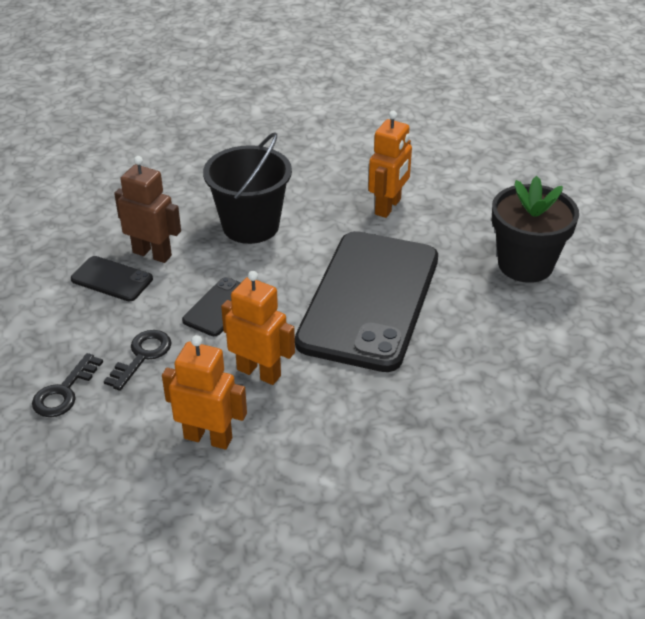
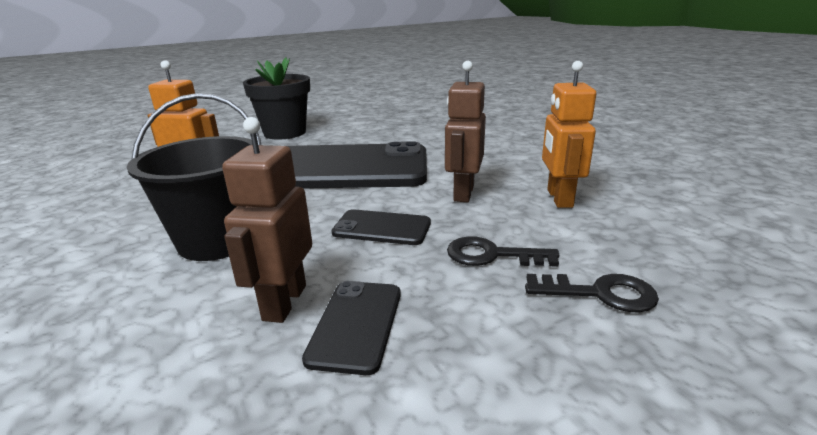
camera: 105 degrees left, 15 degrees down
orange robot [221,271,295,385] -> brown robot [445,61,486,202]

